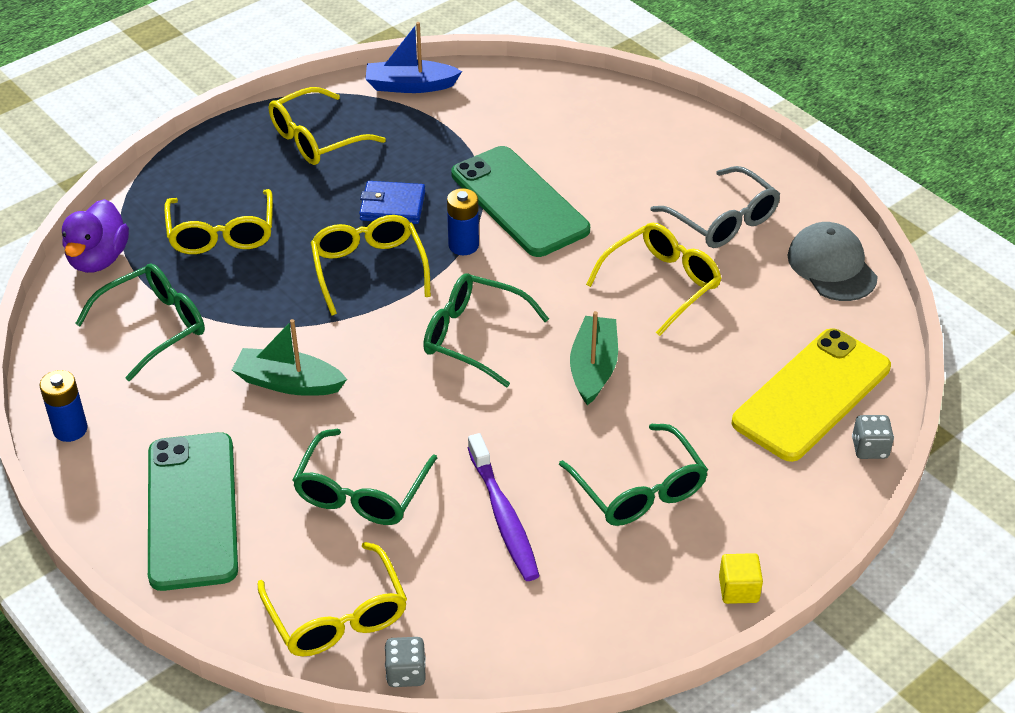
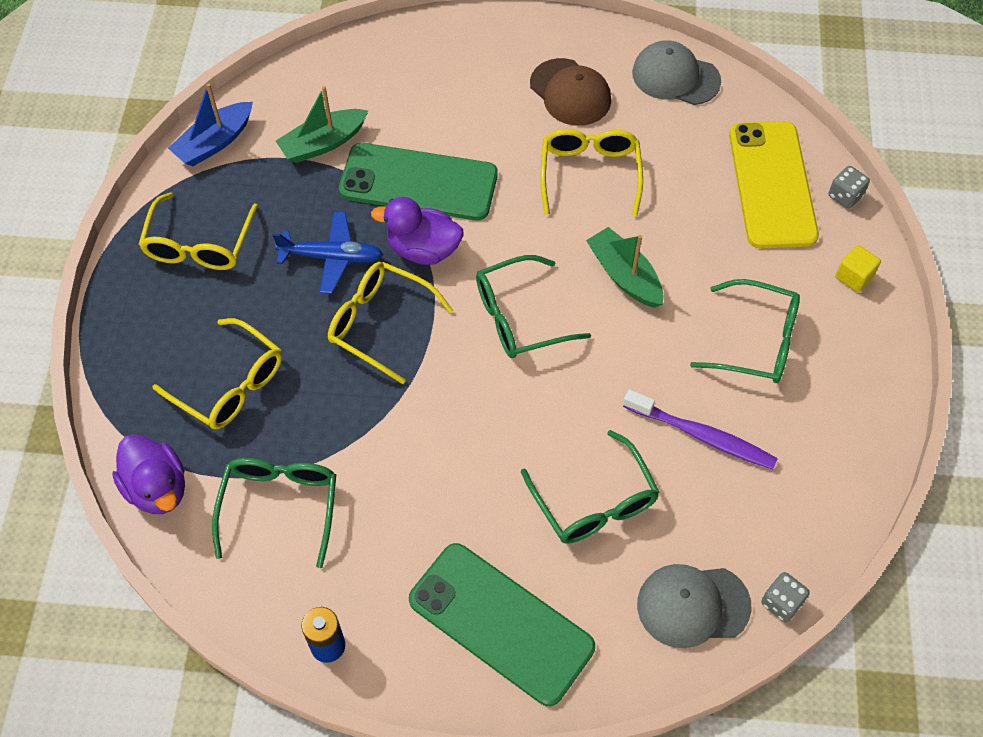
camera: 45 degrees left, 15 degrees up
green boat [232,319,347,396] -> green boat moved to [276,86,369,163]
yellow glasses [258,542,407,656] -> grey cap [637,564,752,648]
blue wallet [359,181,425,224] -> blue plane [272,212,383,294]
blue battery [447,188,479,255] -> purple duck [371,197,464,265]
grey glasses [651,166,780,248] -> brown cap [530,58,611,126]
yellow cube [719,553,763,604] -> yellow cube moved to [835,245,881,292]

